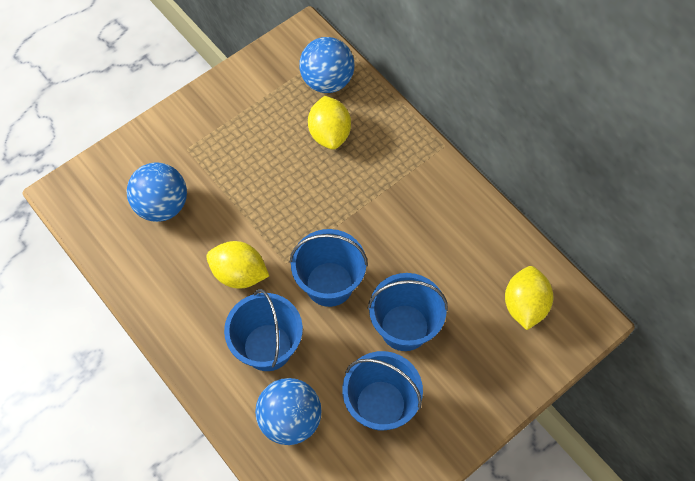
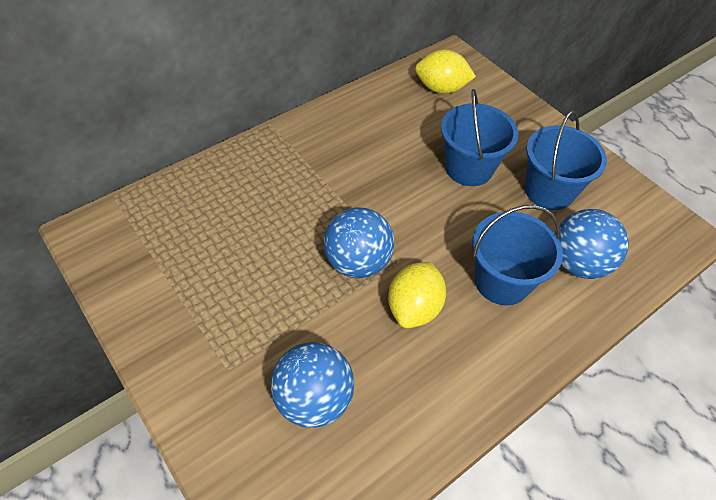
camera: 90 degrees left, 10 degrees down
blue bucket [290,229,368,307] -> none
blue ball [299,37,355,93] -> blue ball moved to [323,207,395,278]
yellow lemon [308,96,351,150] -> none

